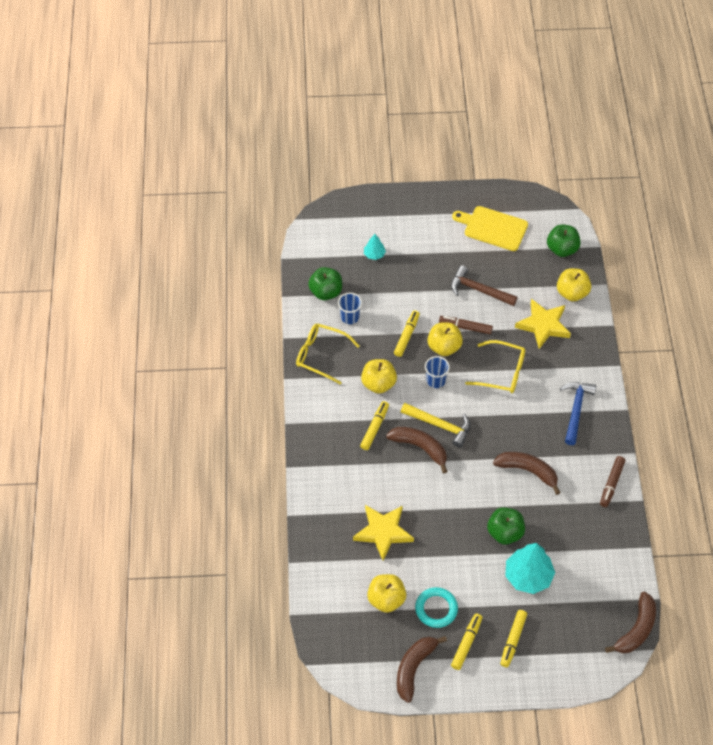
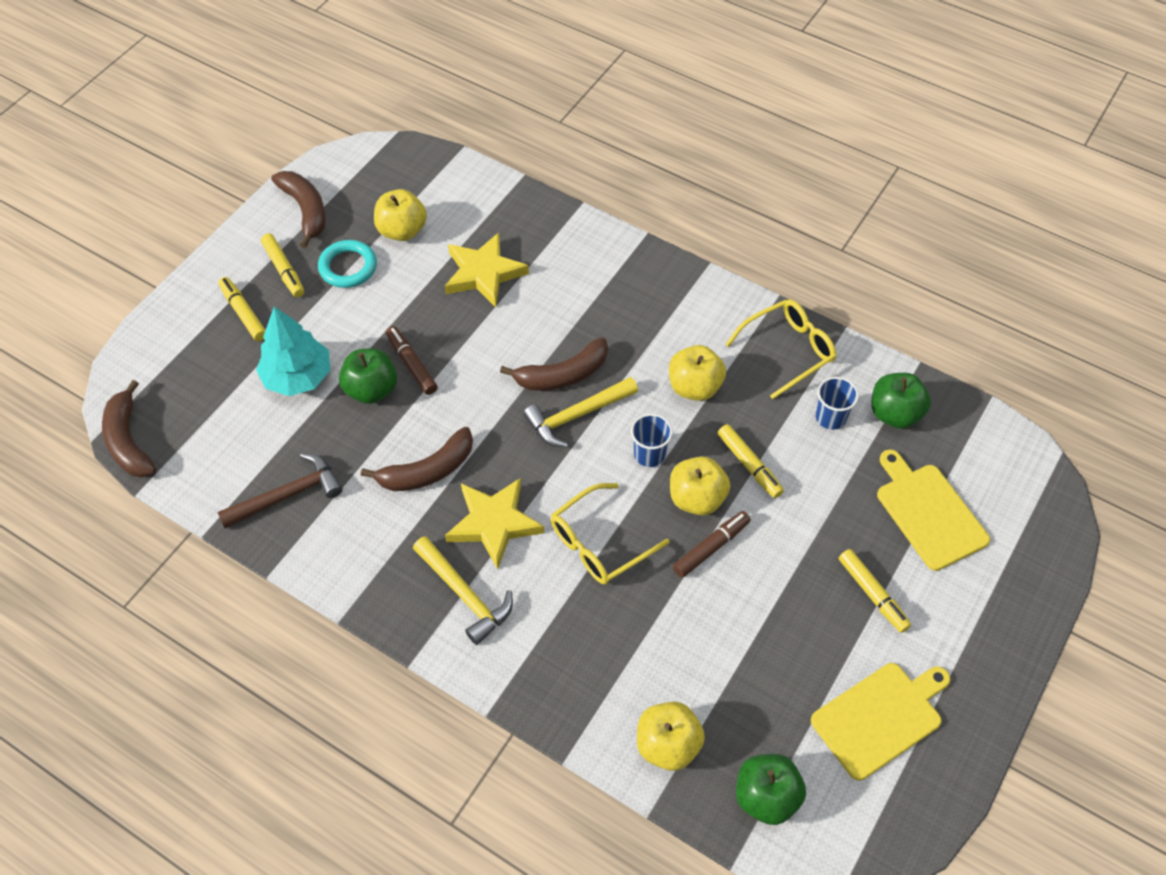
camera: 125 degrees right, 0 degrees up
yellow marker [360,401,389,450] -> yellow marker moved to [839,549,911,633]
turquoise tree [364,234,386,260] -> yellow cutting board [877,449,990,571]
brown hammer [451,265,518,306] -> brown hammer moved to [217,453,343,529]
yellow star [515,299,571,349] -> yellow star moved to [445,478,544,569]
blue hammer [560,382,596,445] -> yellow hammer [413,536,513,645]
brown marker [600,456,625,507] -> brown marker moved to [386,326,438,395]

